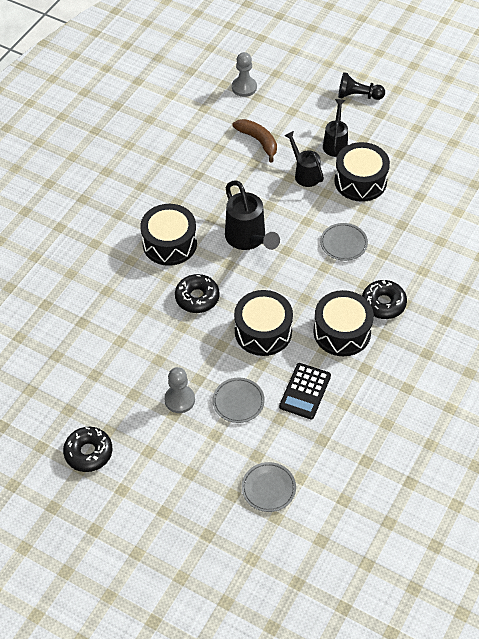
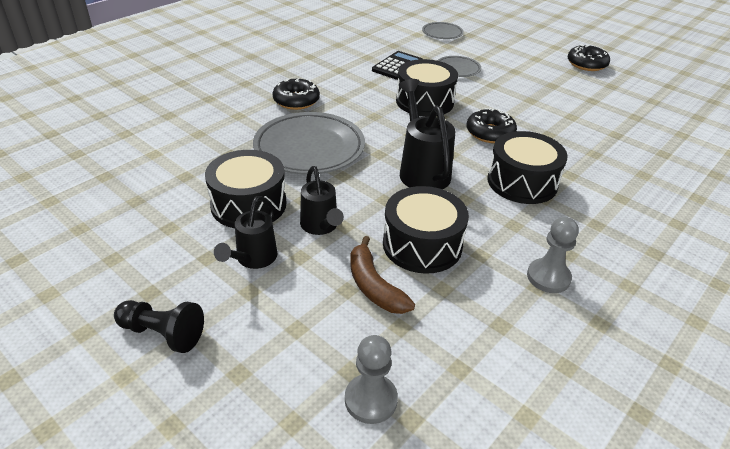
camera: 170 degrees left, 15 degrees down
grey pawn [164,367,195,413] -> grey pawn moved to [527,217,579,293]
black drum [313,290,374,356] -> black drum moved to [383,186,469,274]
grey plate [320,223,368,261] -> grey plate [253,112,365,174], size x1.94

